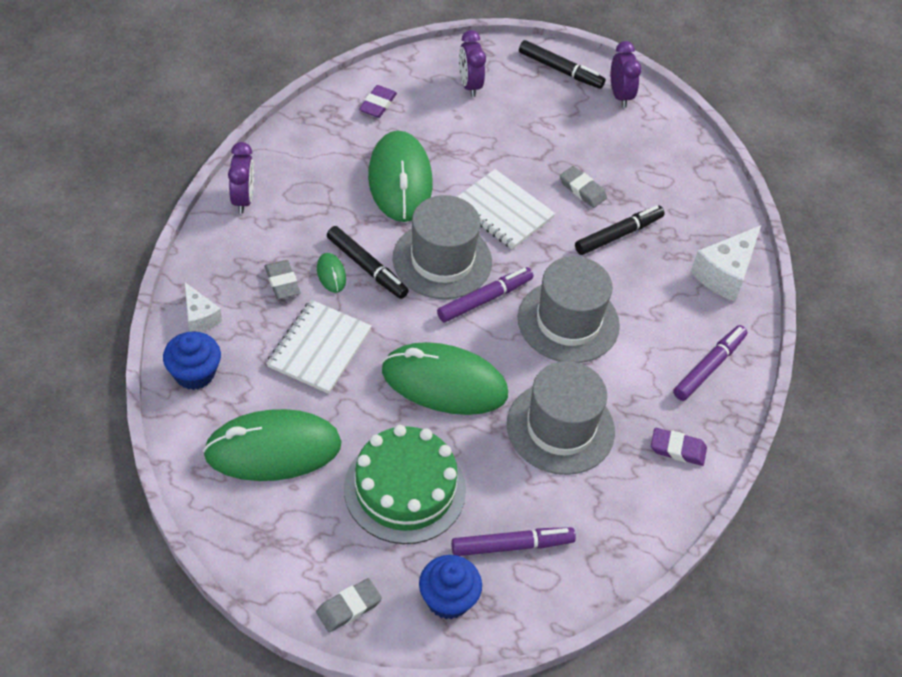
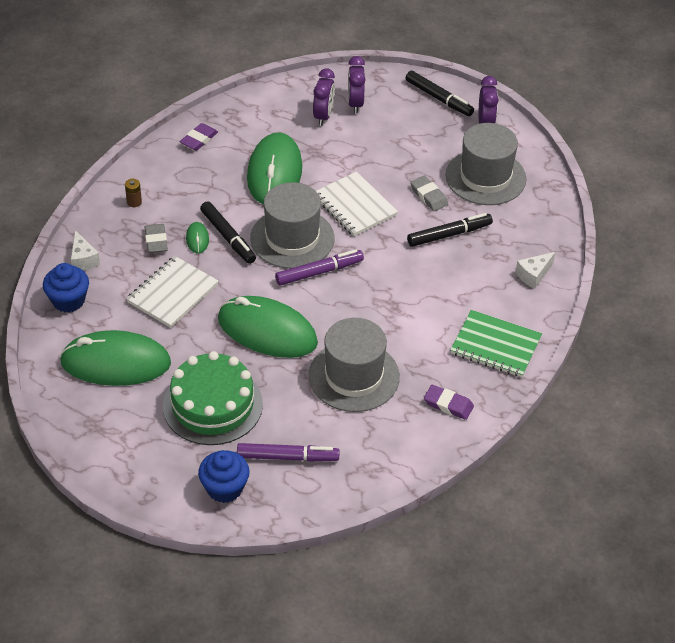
camera: 15 degrees right, 5 degrees down
purple clock [228,142,254,214] -> purple clock moved to [313,68,335,126]
grey eraser [316,578,382,632] -> none
purple eraser [359,85,397,118] -> purple eraser moved to [180,123,218,151]
grey hat [518,256,620,363] -> grey hat moved to [445,123,527,205]
purple marker [673,325,747,401] -> green notebook [450,310,542,377]
white cheese [691,225,761,302] -> white cheese [516,252,555,289], size x0.60
none -> brown battery [125,179,142,207]

